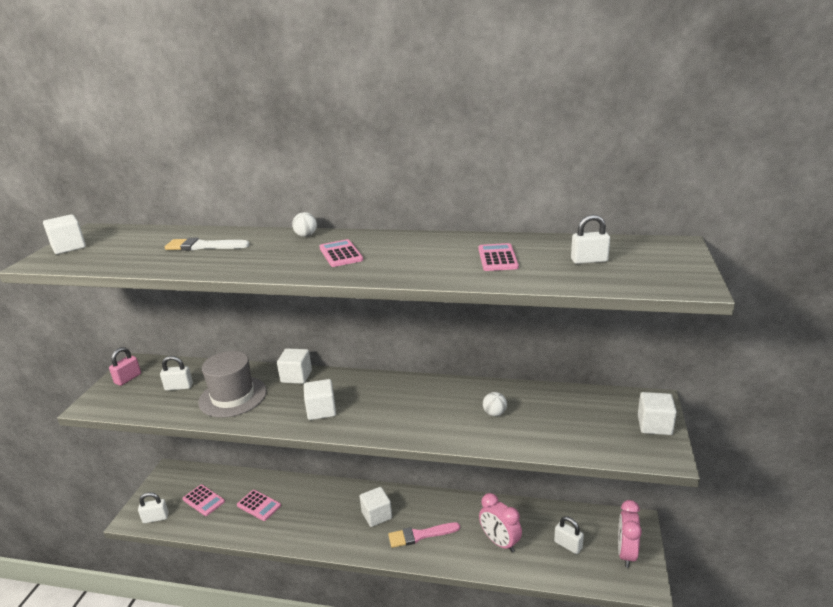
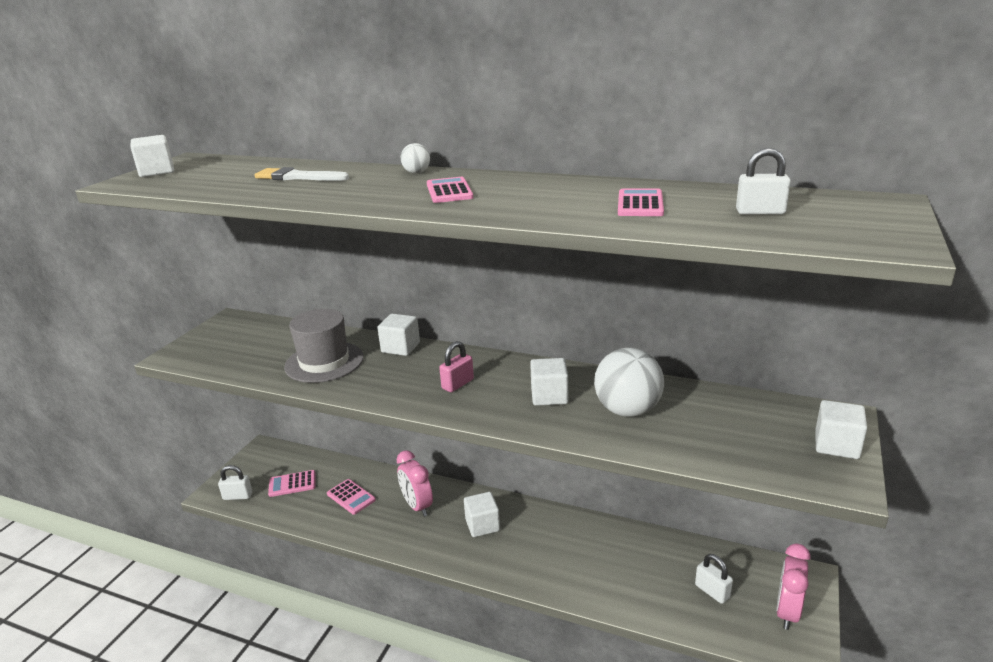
camera: 10 degrees right, 0 degrees up
pink padlock [109,347,141,386] -> pink padlock moved to [439,341,474,392]
white padlock [160,356,193,391] -> none
pink calculator [182,485,225,516] -> pink calculator turned 120 degrees clockwise [268,470,316,497]
white cube [304,379,336,420] -> white cube moved to [530,358,568,406]
pink brush [388,522,460,548] -> none
pink clock [479,493,522,552] -> pink clock moved to [396,450,433,517]
white ball [483,392,507,416] -> white ball [594,348,664,417], size x2.23

